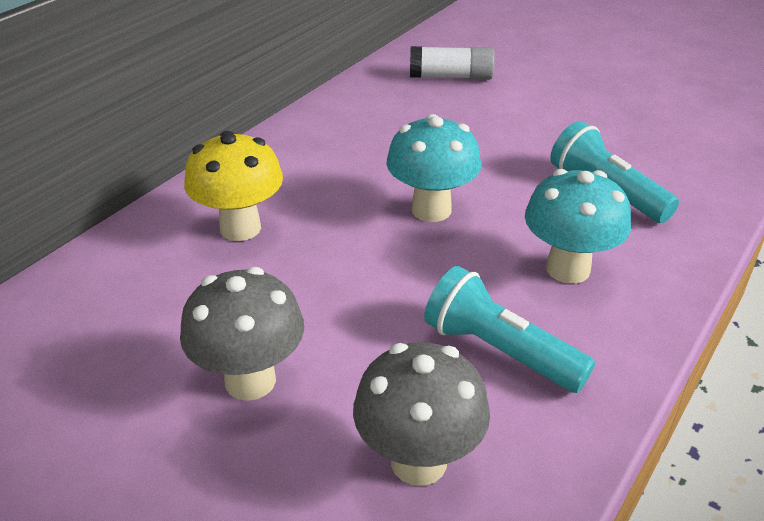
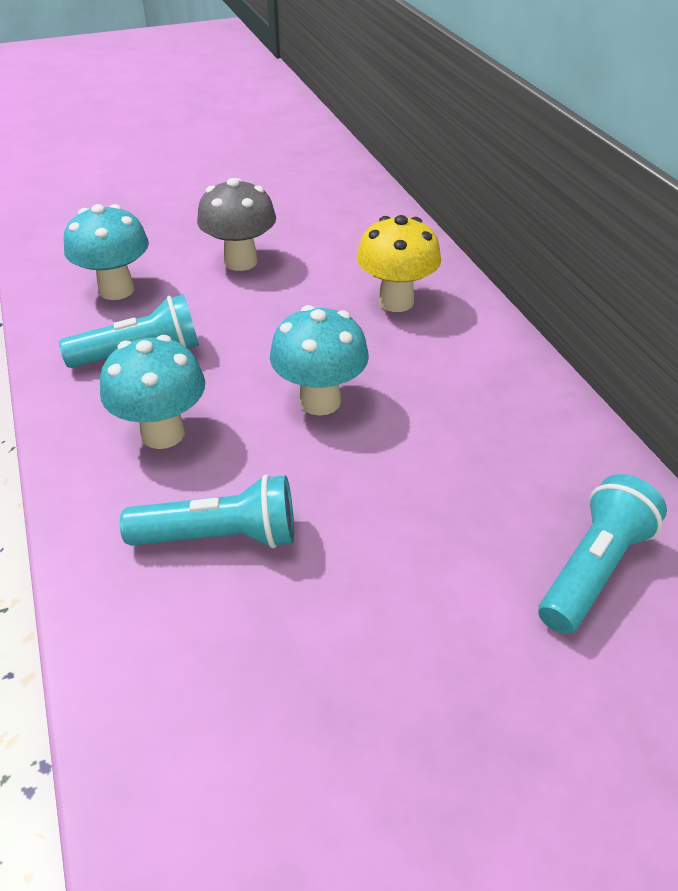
camera: 125 degrees right, 5 degrees up
grey mushroom [353,342,490,486] -> turquoise mushroom [64,204,149,300]
white glue stick [410,46,495,80] -> turquoise flashlight [538,474,667,634]

